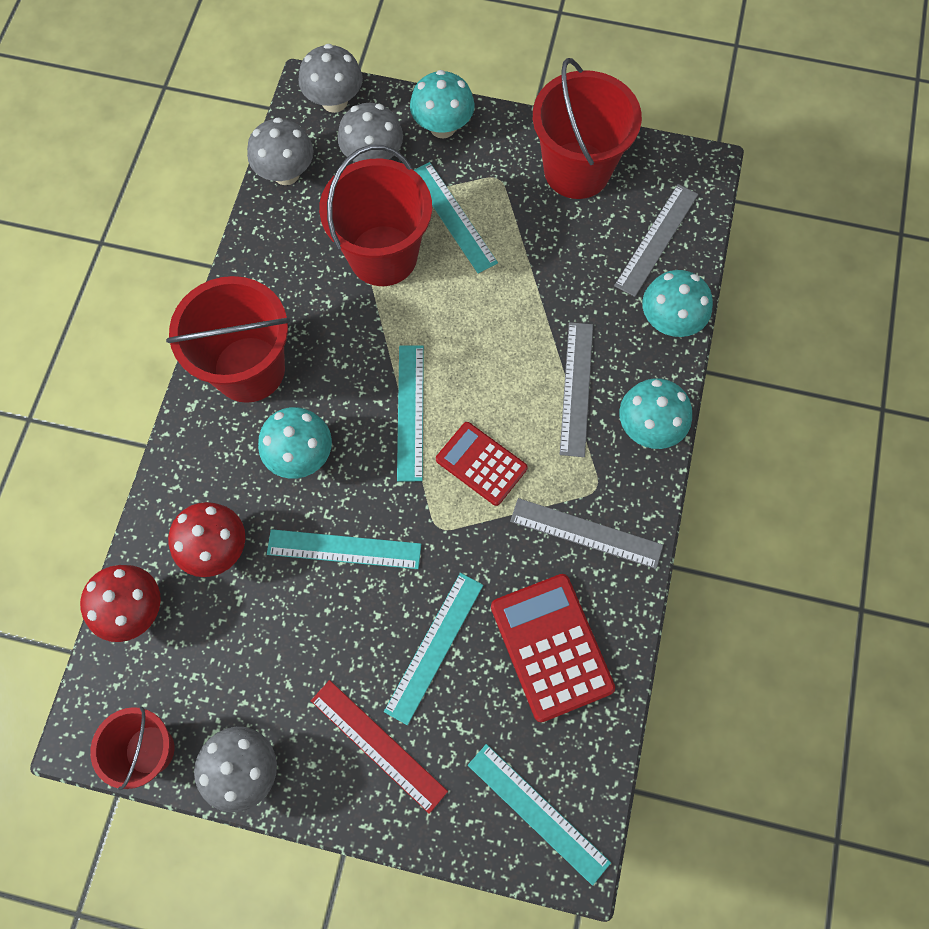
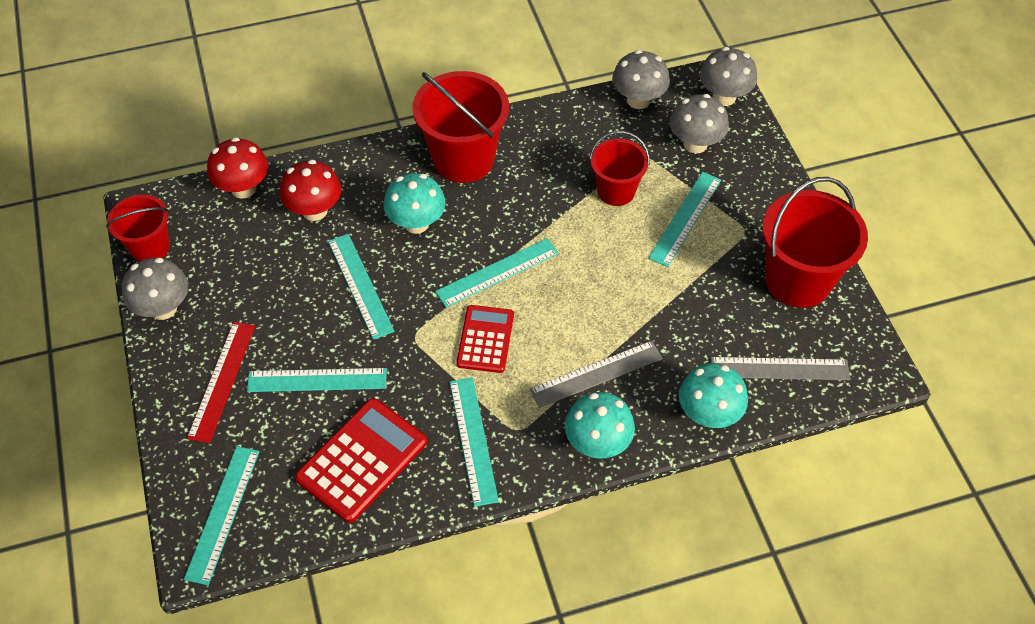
camera: 60 degrees right, 15 degrees down
red bucket [319,145,432,286] -> red bucket [590,131,650,206], size x0.60
turquoise mushroom [410,70,475,139] -> none
grey ruler [510,498,663,569] -> turquoise ruler [450,377,499,507]

